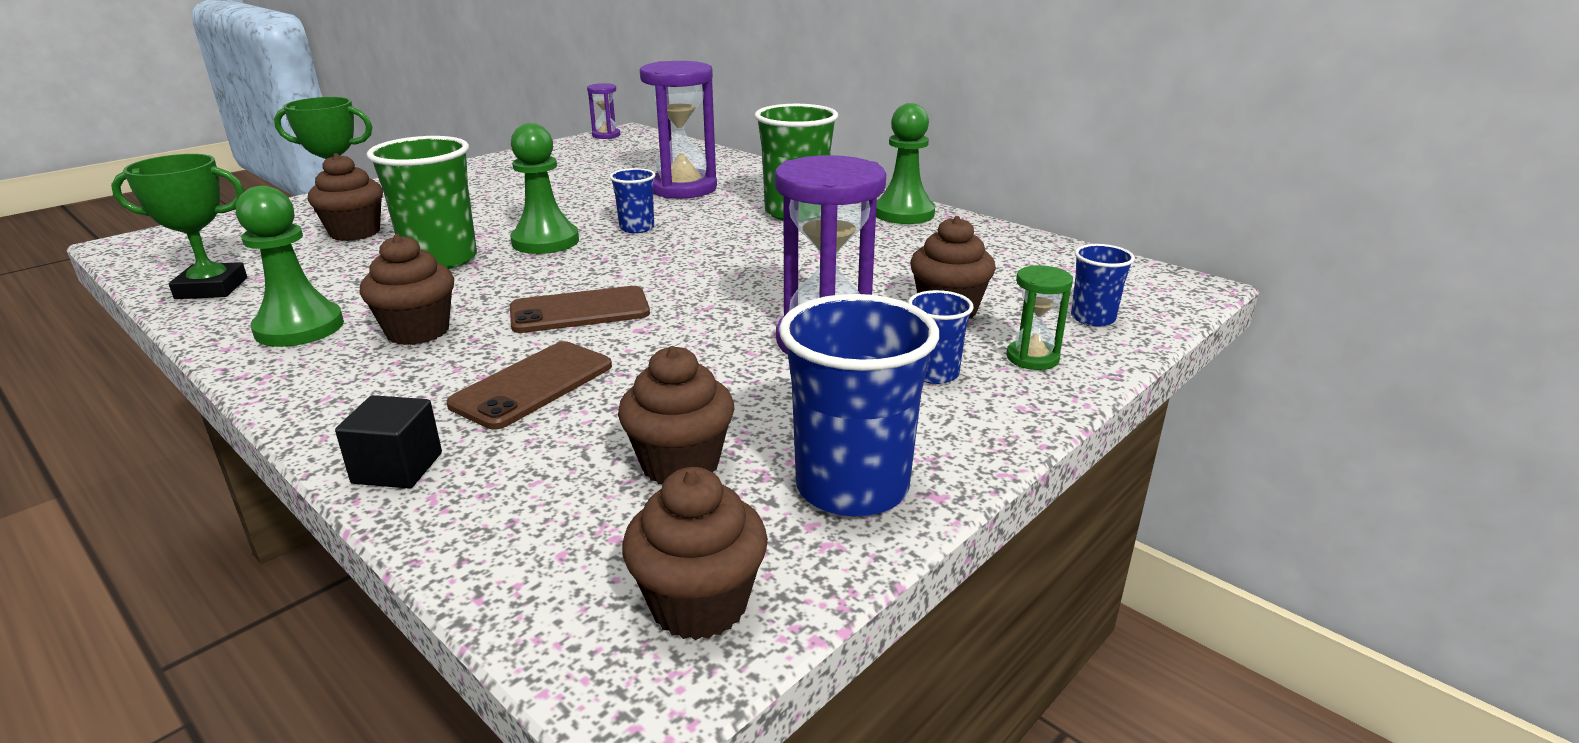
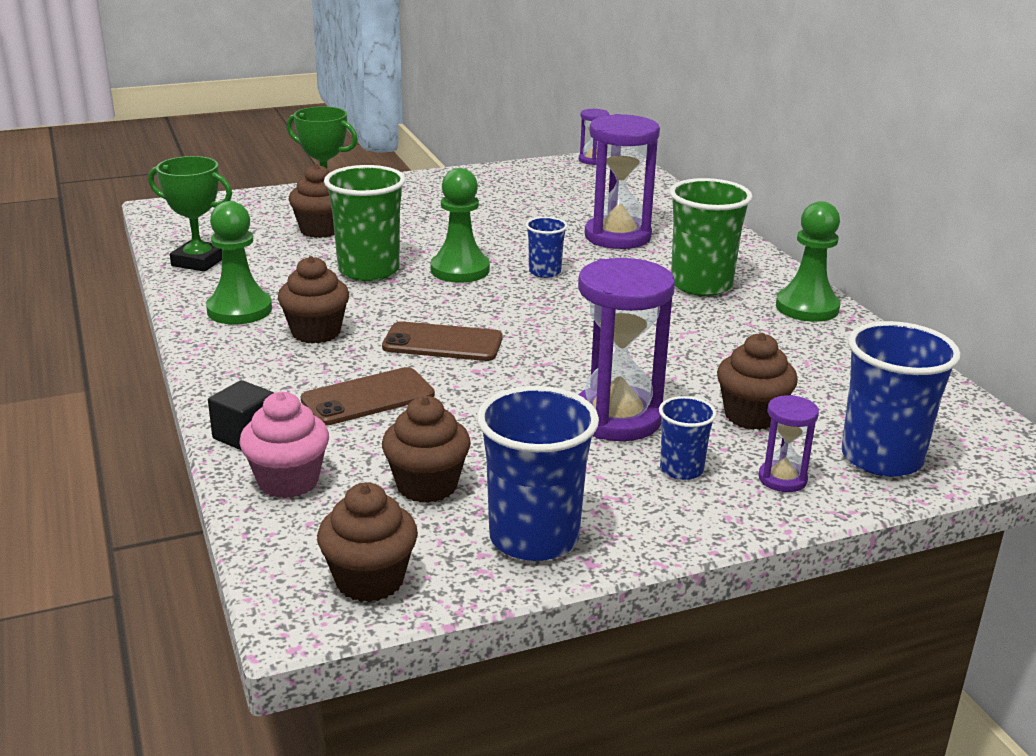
camera: 25 degrees right, 0 degrees up
green hourglass [1006,265,1073,370] -> purple hourglass [758,395,819,492]
blue cup [1071,244,1135,327] -> blue cup [841,321,961,477], size x1.88
none -> pink cupcake [239,391,329,498]

